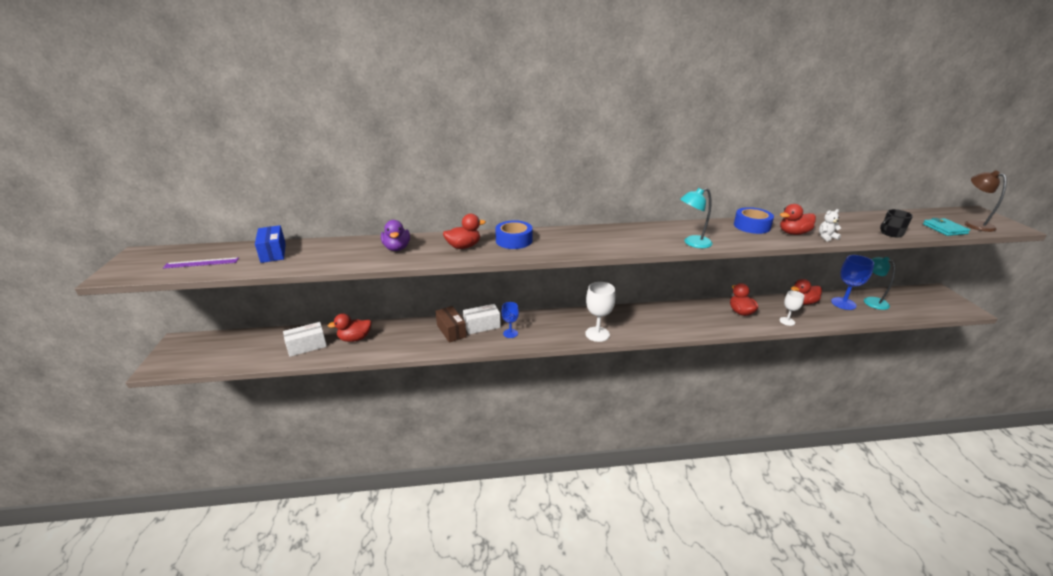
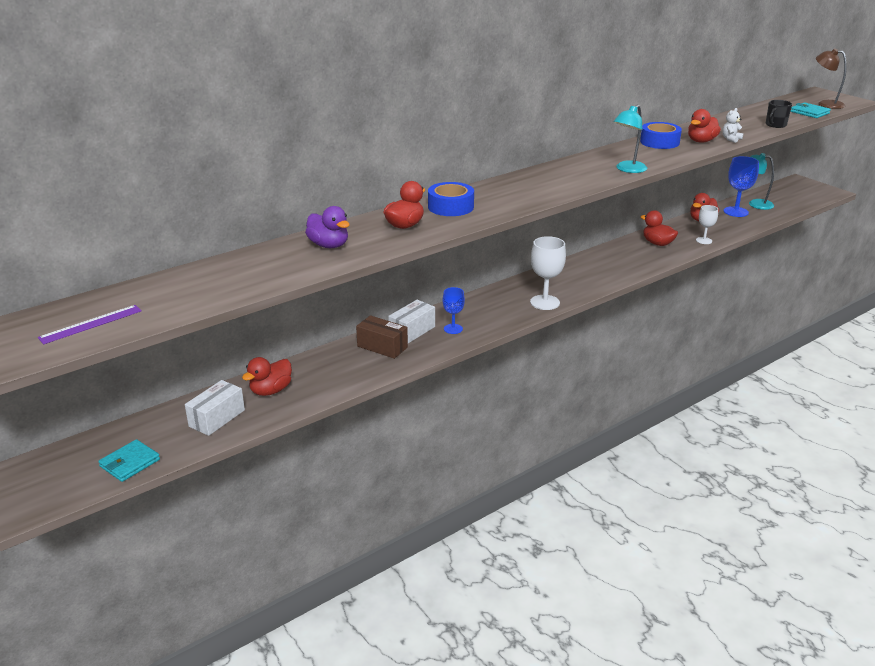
camera: 30 degrees left, 0 degrees up
blue box [255,225,286,263] -> none
none -> turquoise wallet [98,439,160,482]

